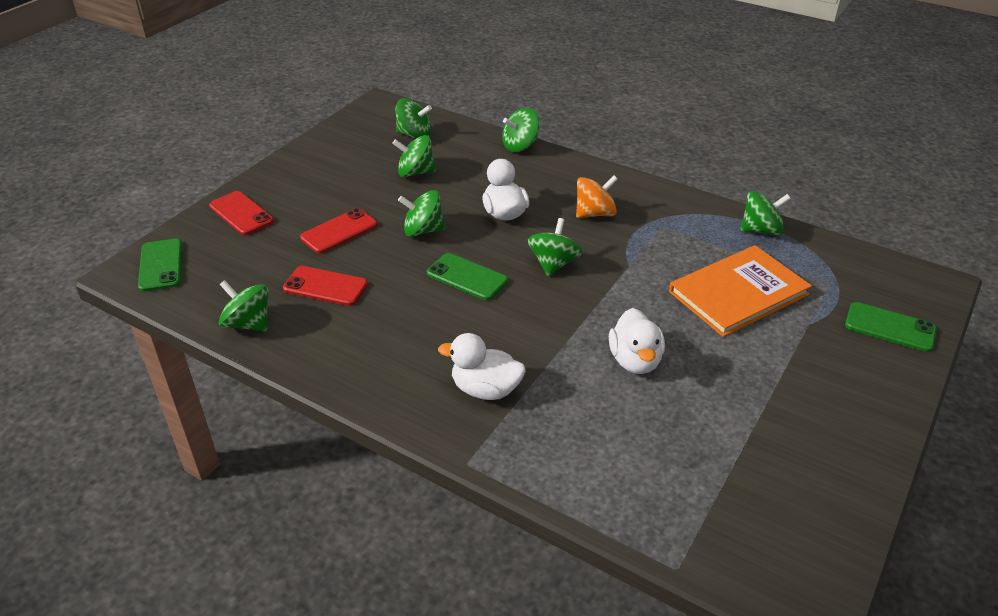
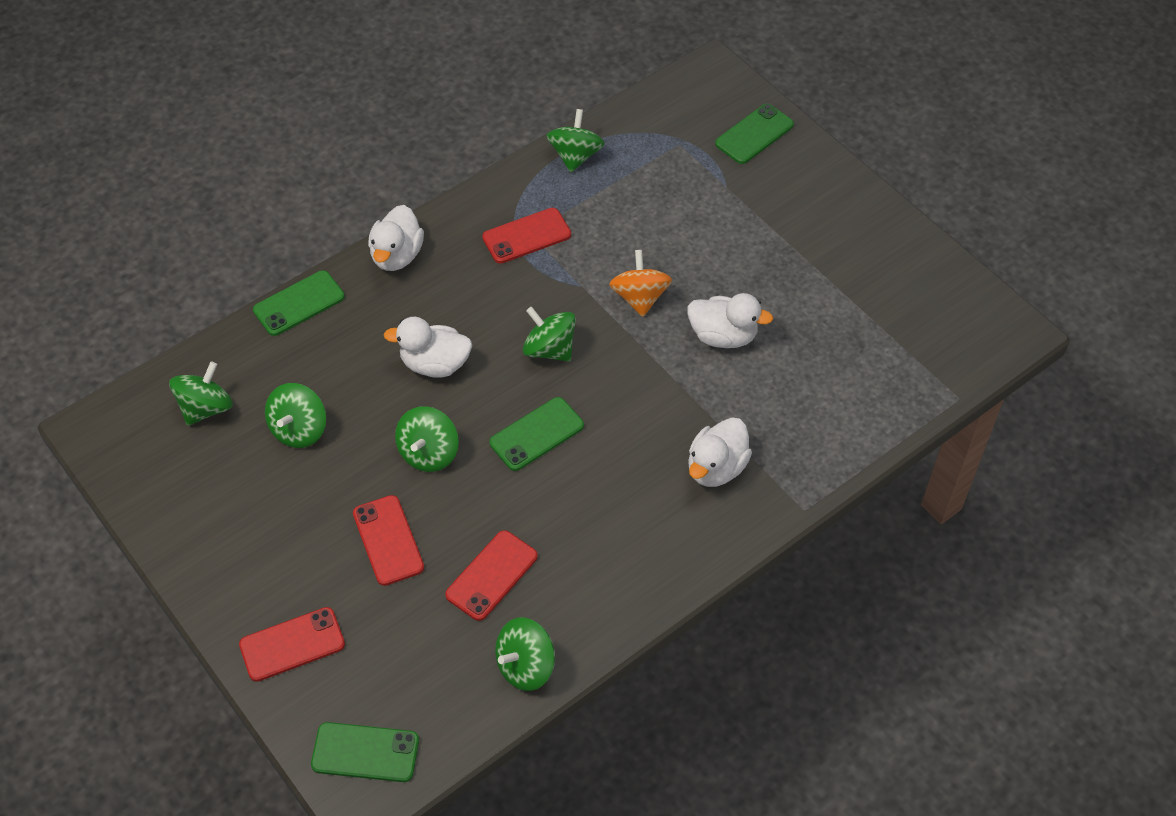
camera: 70 degrees left, 15 degrees up
green spinning top [502,107,540,152] -> green phone [253,270,345,336]
orange spinning top [576,175,618,218] -> orange spinning top moved to [609,250,672,317]
orange book [669,245,812,337] -> none
none -> white duck [368,205,424,271]
none -> red phone [482,208,571,264]

